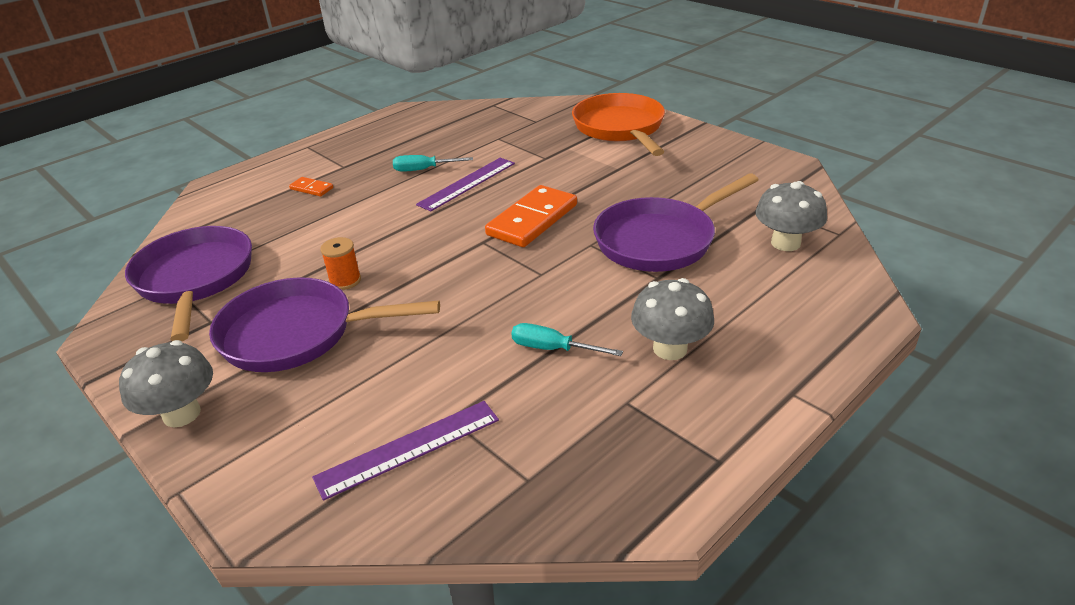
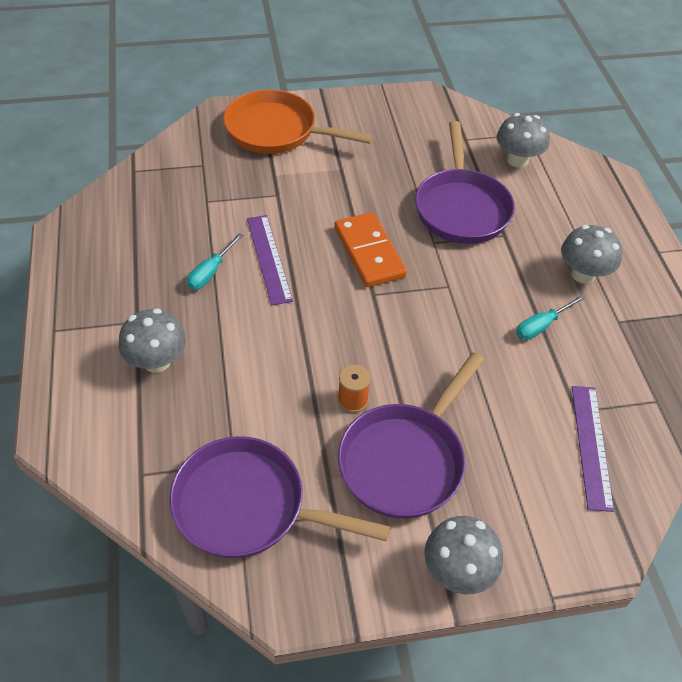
camera: 60 degrees left, 15 degrees up
orange domino [289,177,333,196] -> grey mushroom [119,309,186,373]

